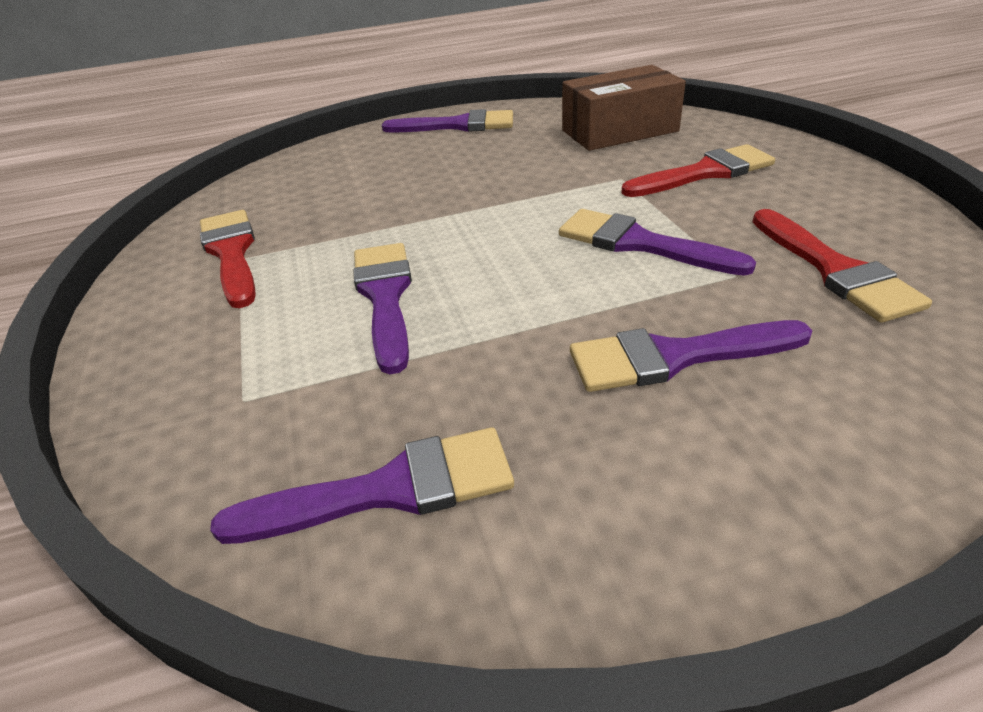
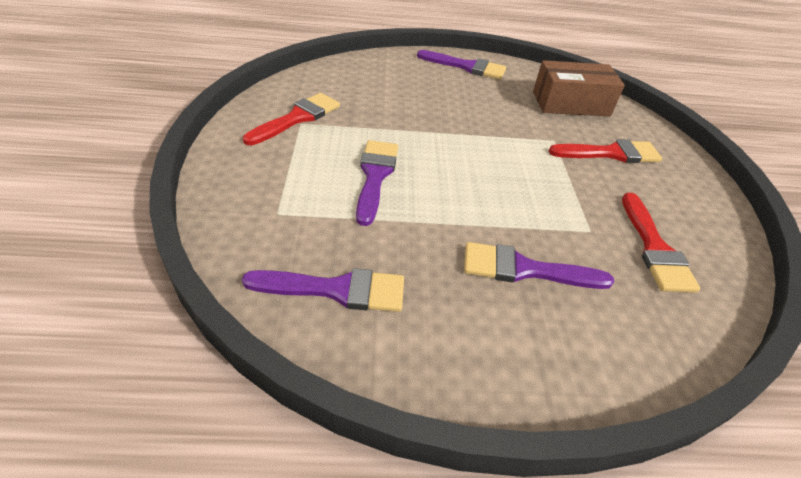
camera: 10 degrees right, 5 degrees up
red brush [200,210,256,308] -> red brush turned 45 degrees clockwise [243,93,340,145]
purple brush [559,209,756,276] -> none

